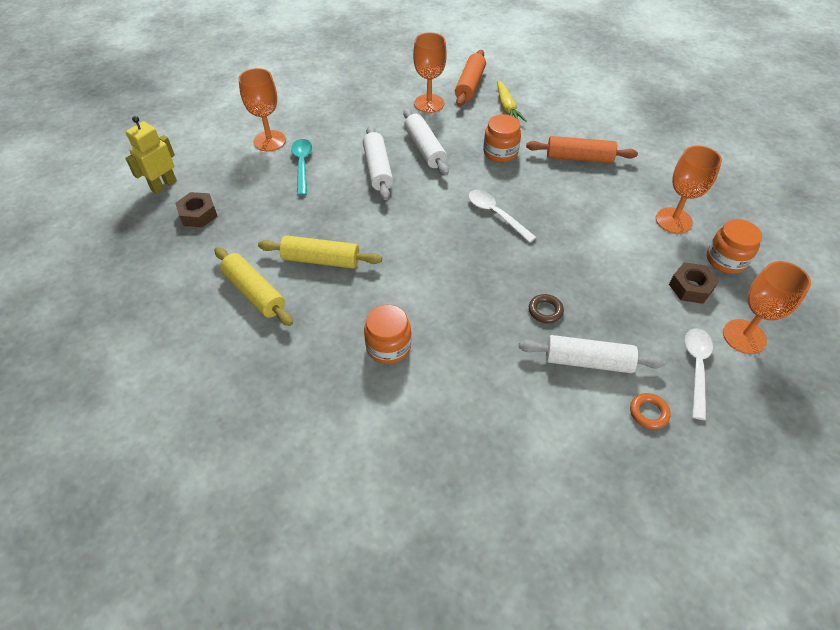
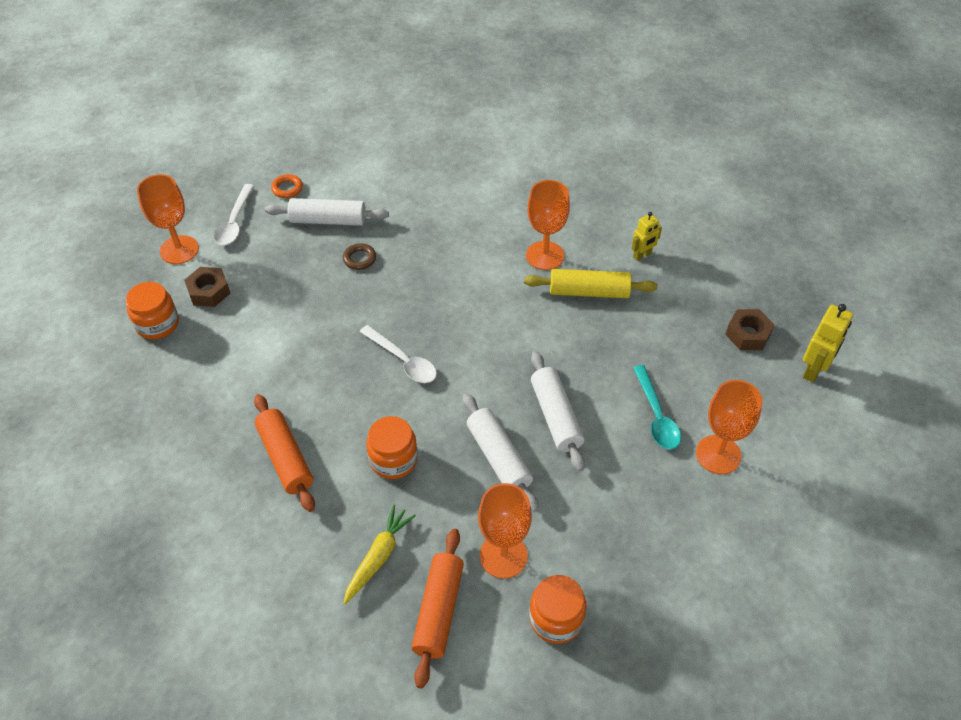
camera: 175 degrees right, 0 degrees up
yellow rolling pin [215,247,293,326] -> yellow robot [632,212,662,261]
orange jar [364,304,412,364] -> orange jar moved to [529,575,587,644]
yellow carrot [497,80,526,122] -> yellow carrot turned 45 degrees clockwise [344,505,416,604]
orange rolling pin [526,136,638,163] -> orange rolling pin turned 60 degrees clockwise [254,394,315,512]
orange goblet [656,146,722,234] -> orange goblet moved to [526,180,570,270]

